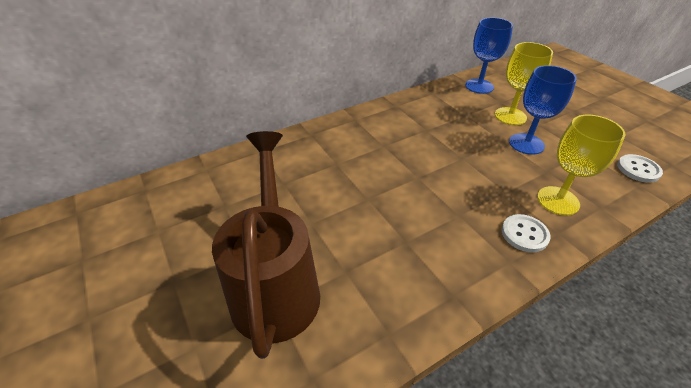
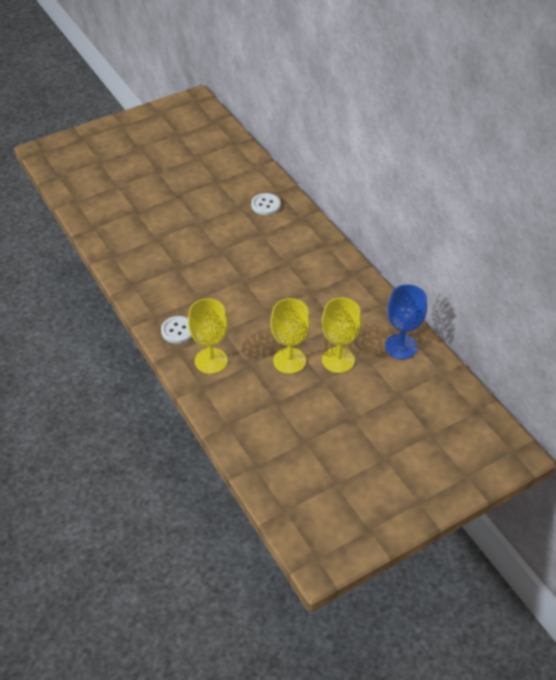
camera: 90 degrees right, 5 degrees up
brown watering can [212,131,320,359] -> none
blue goblet [509,65,577,155] -> yellow goblet [271,298,310,374]
white button [617,154,663,183] -> white button moved to [251,193,281,215]

